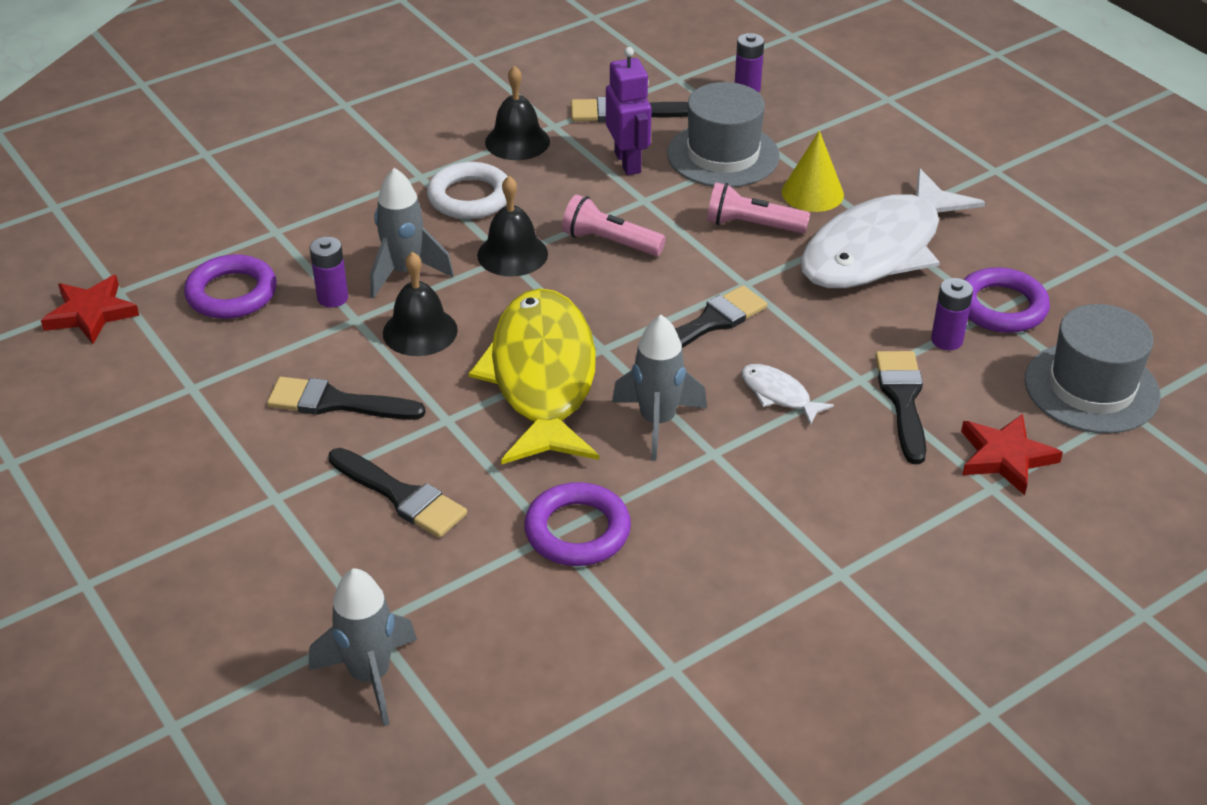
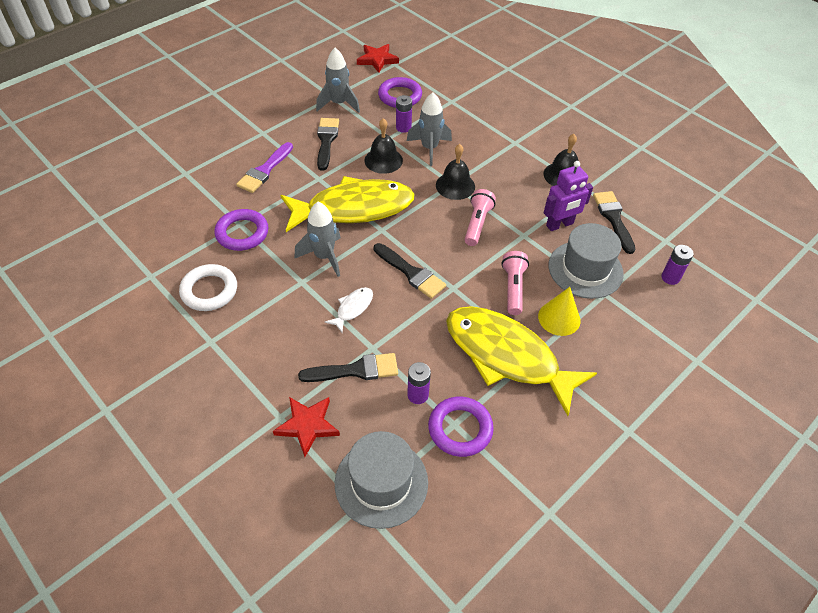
camera: 80 degrees right, 10 degrees up
grey rocket [309,568,417,726] -> grey rocket moved to [316,48,360,113]
black brush [328,448,467,538] -> purple brush [236,142,293,193]
white ring [427,162,508,219] -> white ring moved to [179,264,237,311]
white fish [800,168,985,288] -> yellow fish [446,306,597,416]

